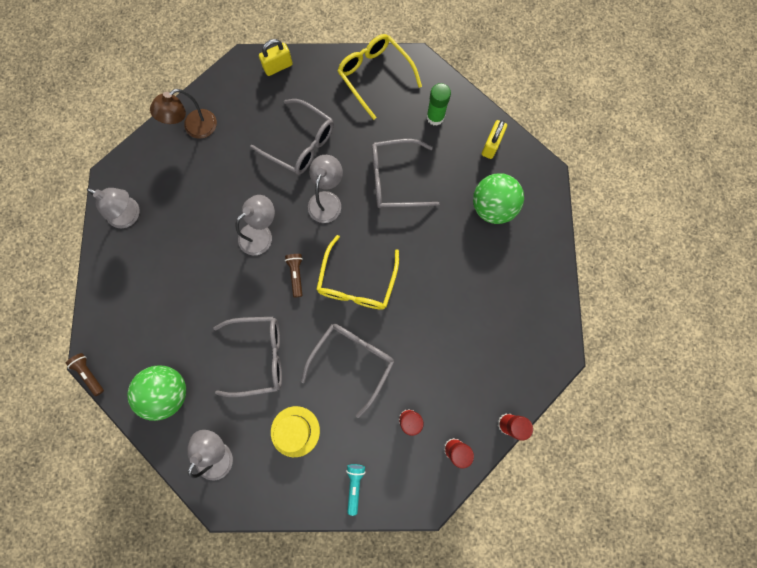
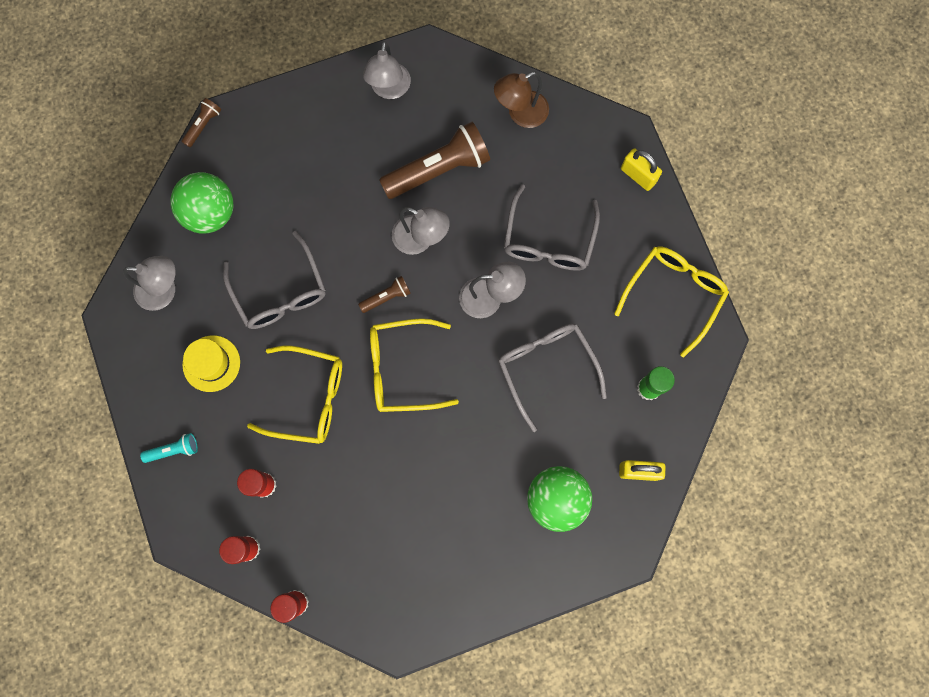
camera: 70 degrees right, 0 degrees up
brown lamp [150,89,217,139] -> brown lamp turned 60 degrees counterclockwise [494,72,549,128]
grey glasses [301,324,395,418] -> yellow glasses [247,345,342,444]
none -> brown flashlight [379,122,490,199]

